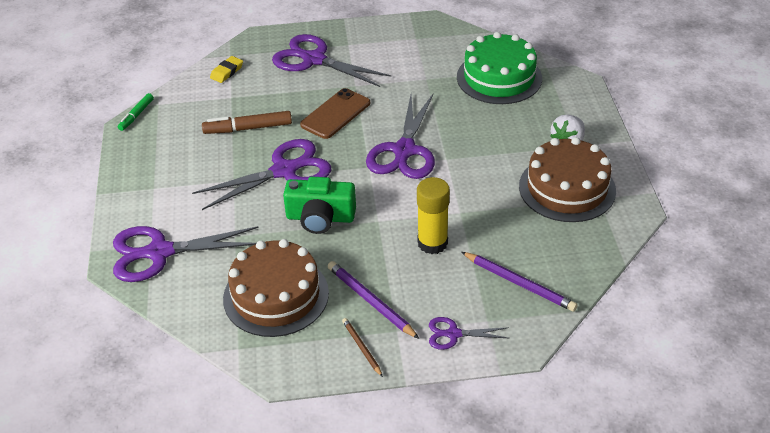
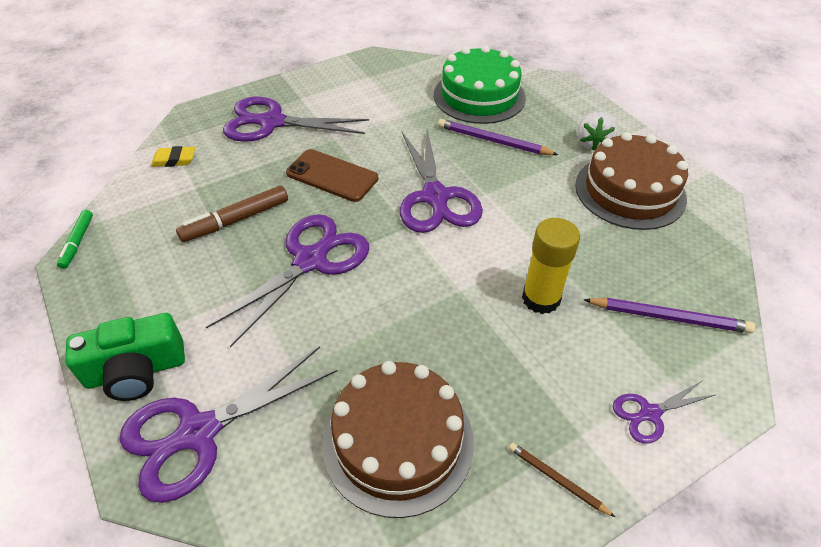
camera: 25 degrees left, 5 degrees up
yellow eraser [210,56,243,83] -> yellow eraser turned 75 degrees clockwise [151,146,195,167]
green camera [283,177,356,234] -> green camera moved to [65,313,185,401]
brown phone [300,88,370,139] -> brown phone turned 75 degrees counterclockwise [286,149,378,202]
purple pencil [328,261,419,339] -> purple pencil moved to [438,119,558,155]

